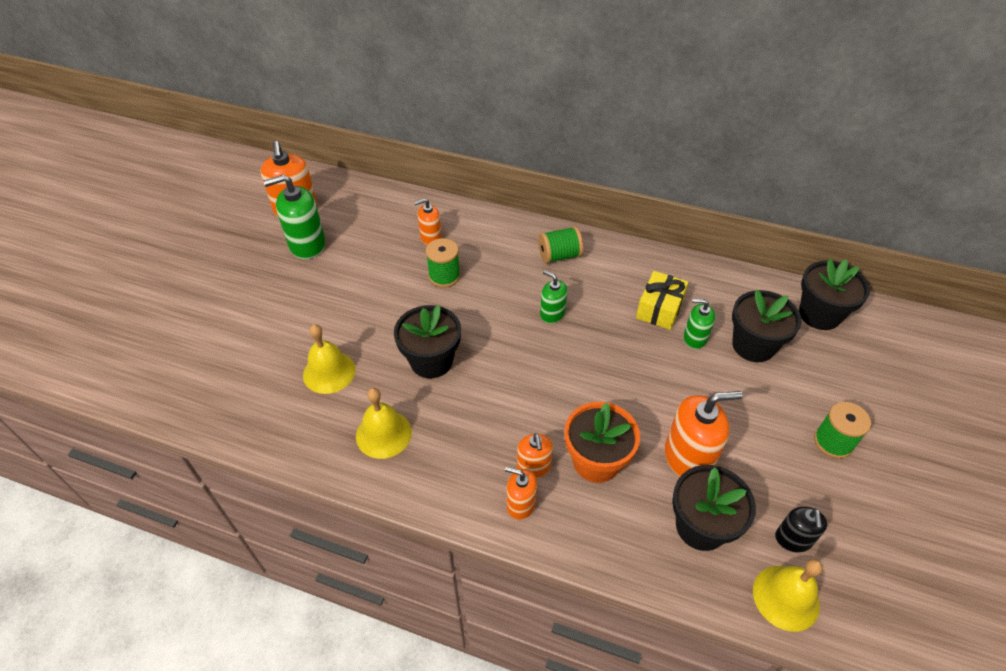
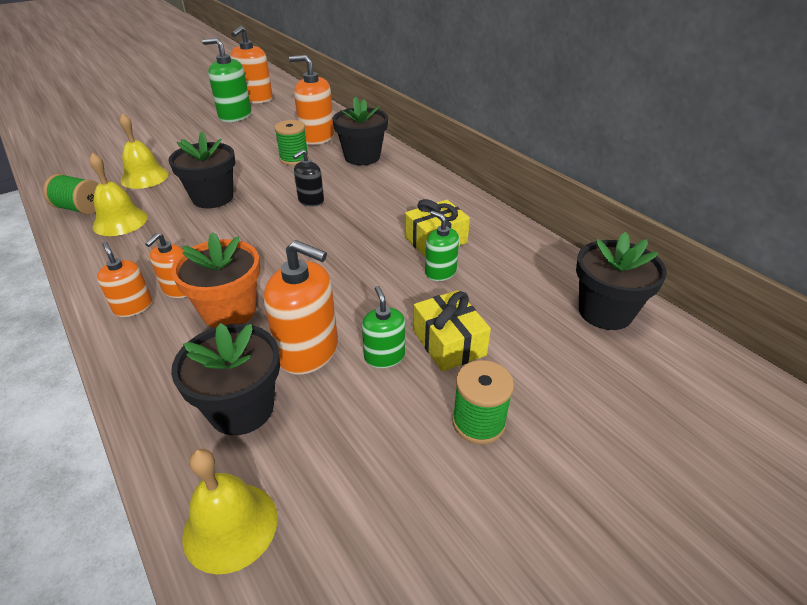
camera: 35 degrees right, 10 degrees down
orange soap dispenser [414,199,442,245] -> orange soap dispenser [289,55,334,145], size x1.72
green spool [538,226,583,264] -> green spool moved to [43,174,98,215]
green soap dispenser [540,270,567,323] -> green soap dispenser moved to [362,286,405,368]
black flower pot [732,290,802,362] -> black flower pot moved to [333,97,388,165]
black soap dispenser [775,507,827,552] -> black soap dispenser moved to [293,150,324,207]
none -> yellow gift [413,290,491,372]

